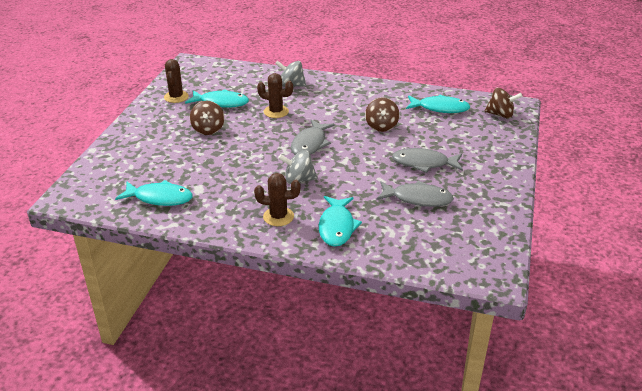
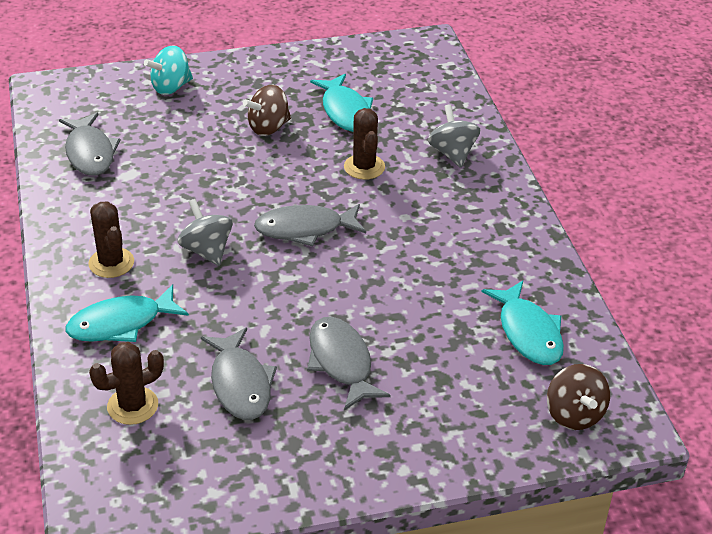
camera: 60 degrees right, 5 degrees up
turquoise fish [115,180,193,206] -> grey fish [59,113,121,176]
brown cactus [164,59,189,103] -> brown cactus moved to [89,342,164,425]
brown spinning top [365,97,400,132] -> none
none -> turquoise spinning top [144,45,193,95]

